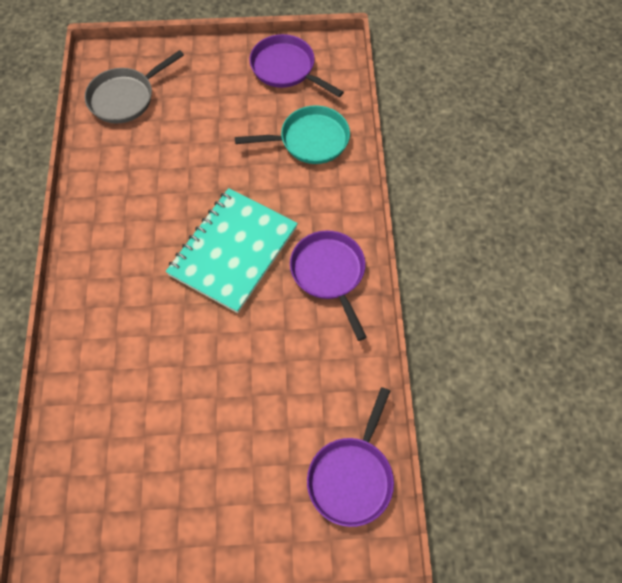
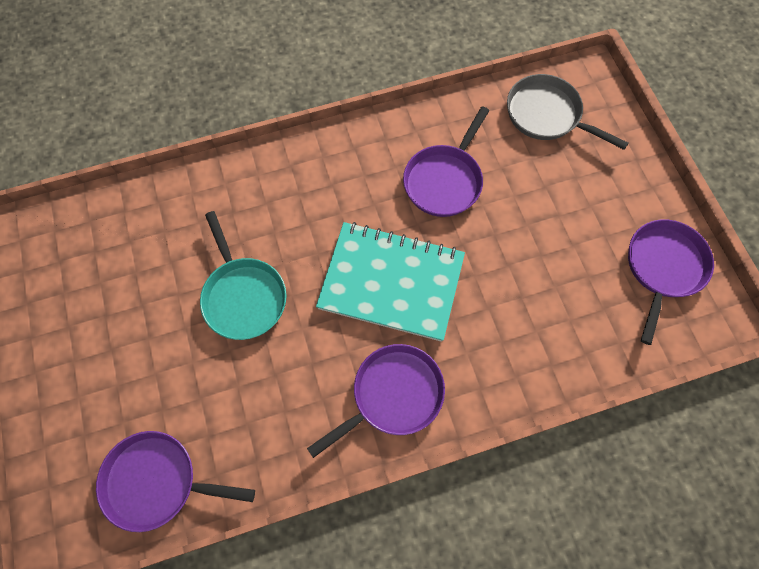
camera: 75 degrees right, 5 degrees up
turquoise pan [235,105,350,164] -> turquoise pan moved to [200,211,287,340]
none -> purple pan [403,106,489,217]

